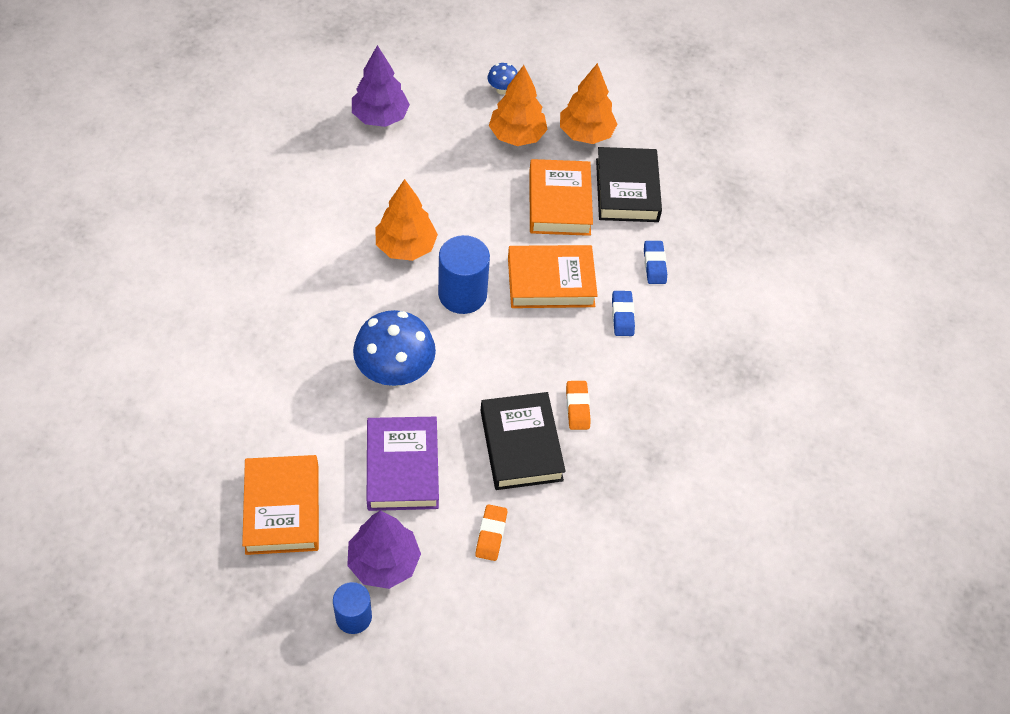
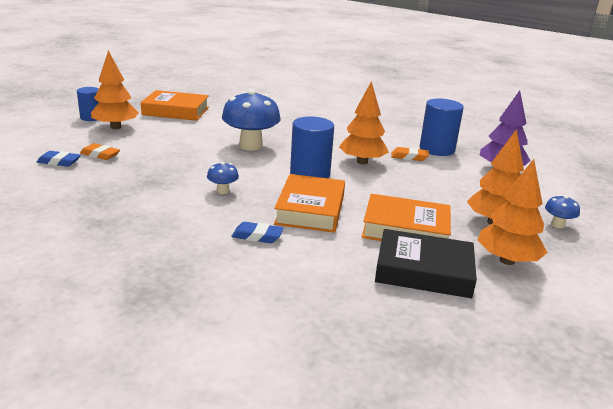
camera: 105 degrees right, 30 degrees down
purple tree [347,511,421,589] -> orange tree [91,50,139,129]
purple book [367,417,439,511] -> none
black book [481,392,566,490] -> none
orange eraser [566,381,591,430] -> orange eraser moved to [391,147,429,161]
blue eraser [644,241,667,284] -> blue eraser moved to [37,151,81,167]
none -> blue mushroom [207,162,239,194]
none -> blue cylinder [420,98,464,156]

